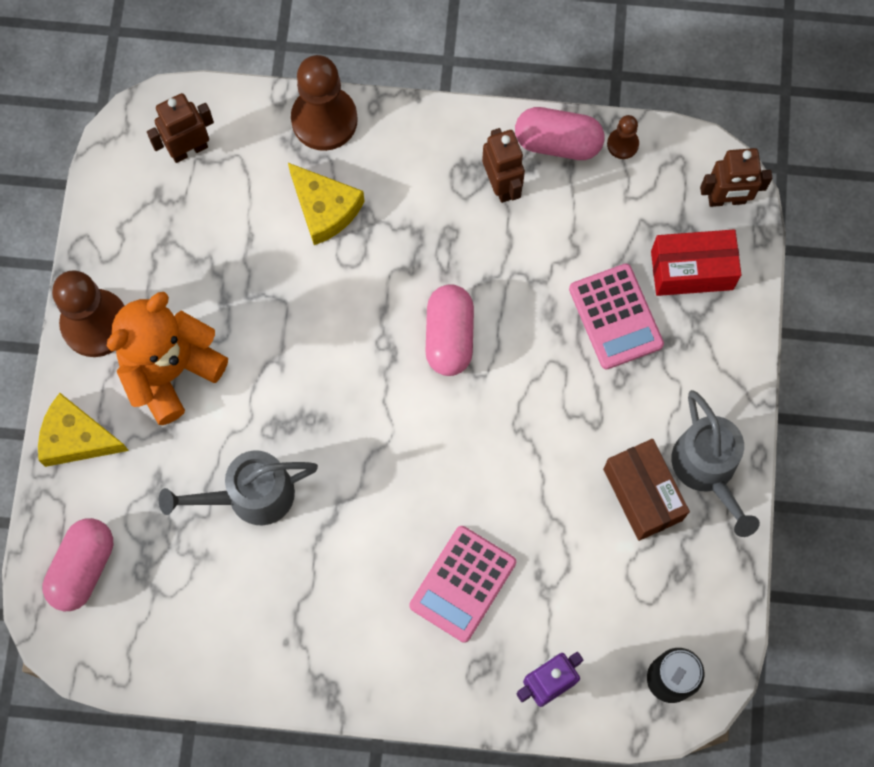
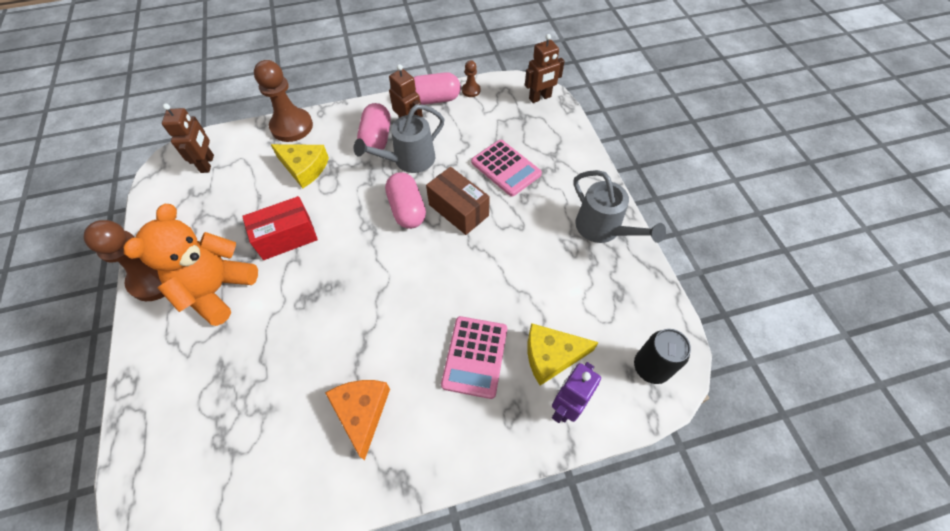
camera: 20 degrees left, 15 degrees down
yellow cheese [38,393,129,467] -> yellow cheese moved to [527,323,599,386]
pink capsule [43,518,113,611] -> pink capsule moved to [357,103,391,154]
brown robot [147,93,214,163] -> brown robot turned 135 degrees clockwise [162,104,214,173]
grey watering can [159,450,318,525] -> grey watering can moved to [354,104,444,173]
brown box [603,439,690,541] -> brown box moved to [426,167,490,235]
red box [651,229,741,296] -> red box moved to [242,196,318,260]
none -> orange cheese [325,380,390,460]

